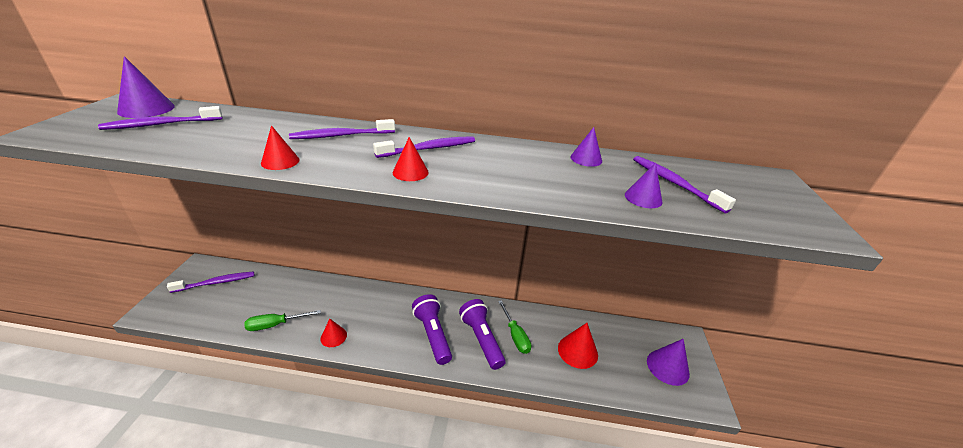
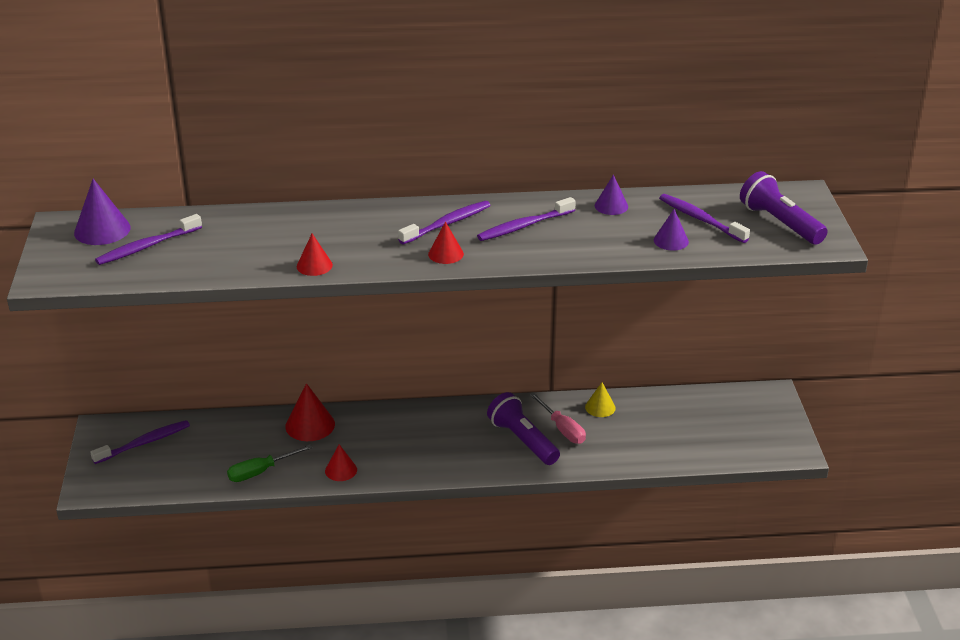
camera: 10 degrees left, 0 degrees up
purple toothbrush [289,119,395,139] -> purple toothbrush moved to [477,197,576,241]
purple flashlight [412,294,452,365] -> purple flashlight moved to [740,171,828,245]
green screwdriver [498,300,531,354] -> pink screwdriver [530,393,586,444]
red cone [558,323,598,369] -> red cone moved to [285,383,335,441]
purple cone [647,339,690,386] -> none
none -> yellow cone [585,382,616,417]

